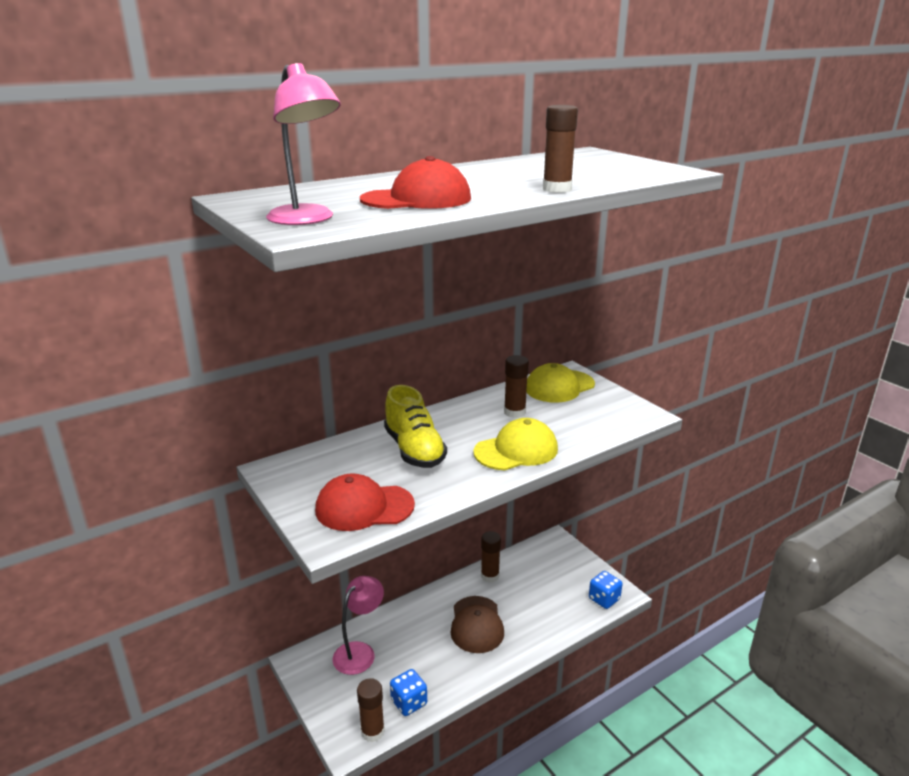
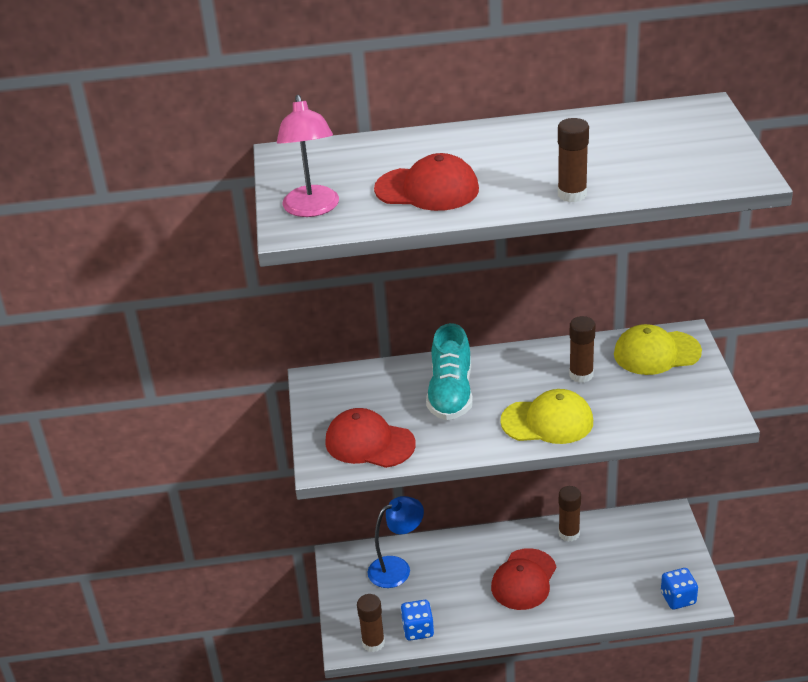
camera: 30 degrees right, 10 degrees up
pink lamp [332,576,384,675] -> blue lamp [368,496,424,588]
yellow shoe [384,385,447,468] -> turquoise shoe [426,323,473,420]
brown cap [450,596,504,653] -> red cap [491,548,556,610]

